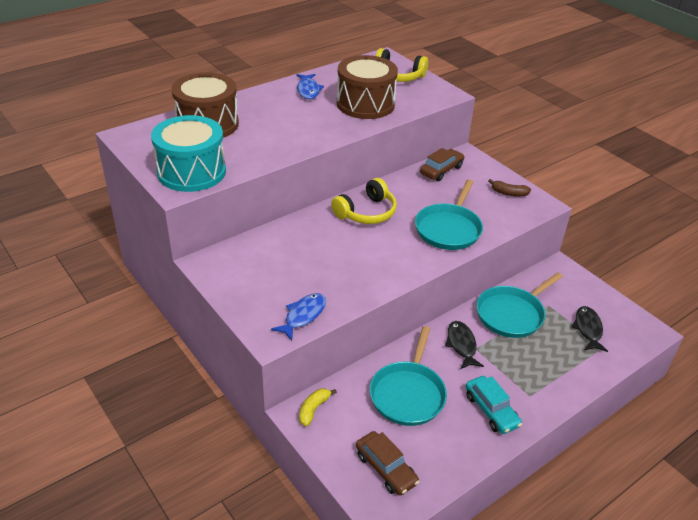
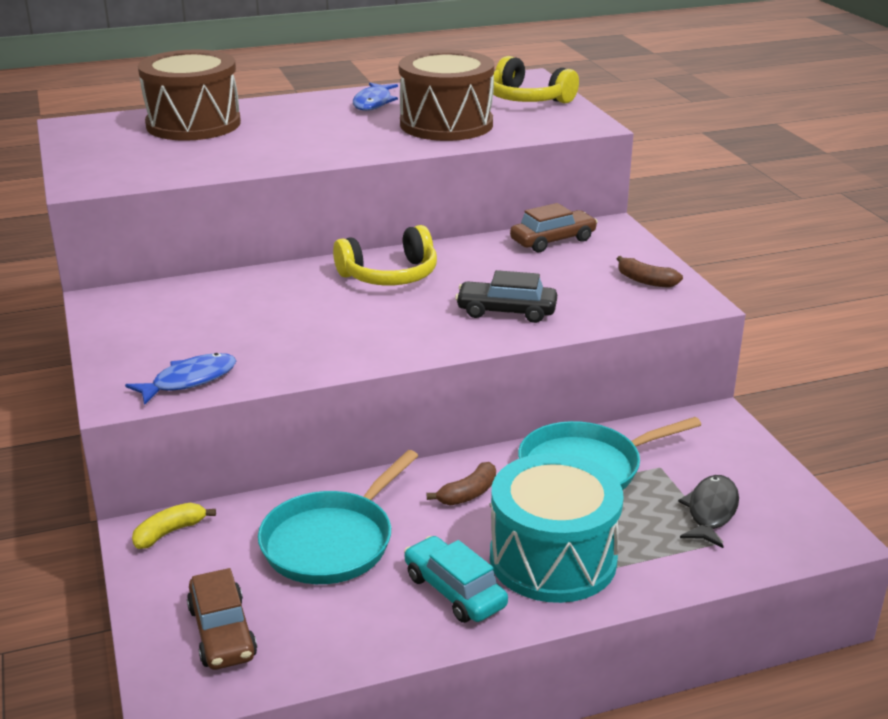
camera: 20 degrees right, 10 degrees down
turquoise drum [151,115,226,192] -> turquoise drum moved to [490,453,624,603]
turquoise pan [415,179,483,250] -> black car [455,270,557,323]
black fish [445,321,484,369] -> brown banana [427,462,496,505]
turquoise car [466,376,522,434] -> turquoise car turned 150 degrees clockwise [404,536,508,623]

